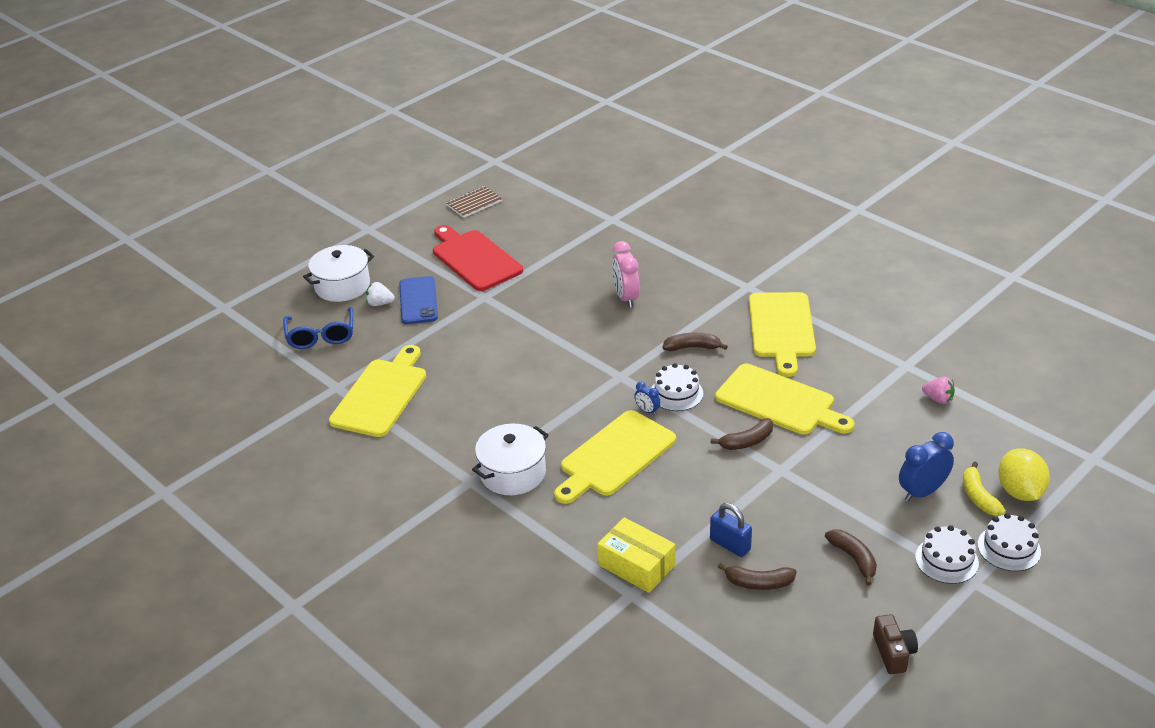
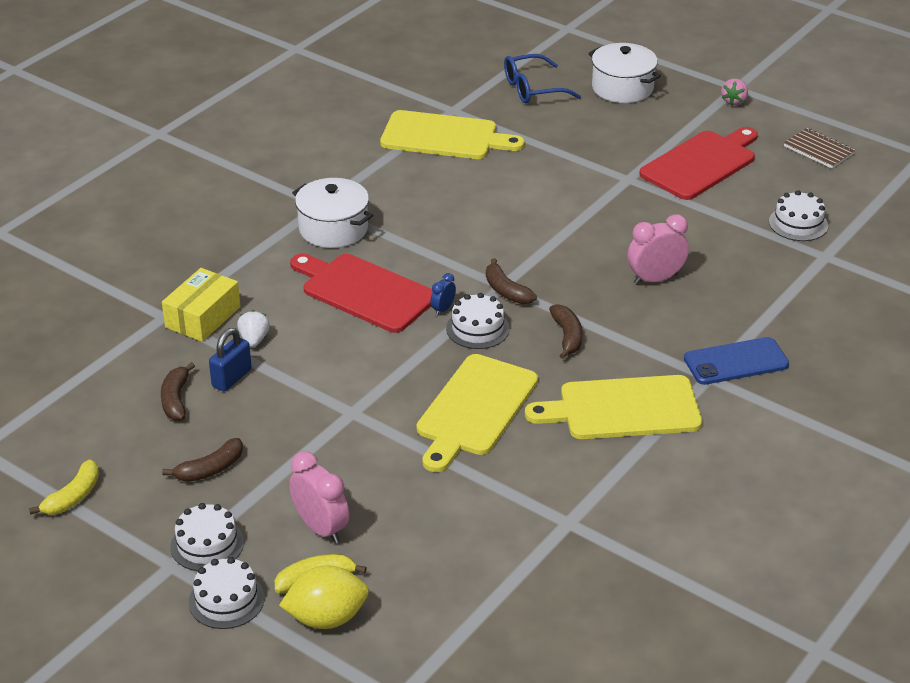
camera: 80 degrees right, 0 degrees up
white strawberry [366,282,395,306] -> white strawberry moved to [237,310,270,347]
blue phone [399,276,438,324] -> blue phone moved to [684,337,789,385]
yellow cutting board [554,410,676,504] -> red cutting board [290,253,433,333]
brown banana [711,418,773,450] -> brown banana moved to [486,258,537,304]
brown camera [873,614,918,674] -> yellow banana [29,460,99,515]
blue clock [899,432,954,502] -> pink clock [289,451,349,543]
pink strawberry [922,376,955,404] -> pink strawberry moved to [721,79,748,106]
none -> white cake [769,190,828,241]

